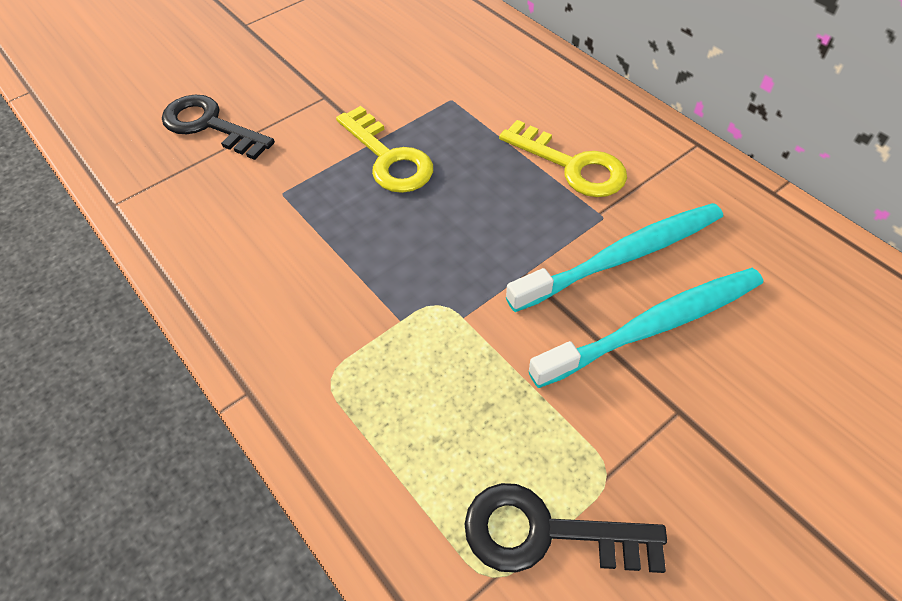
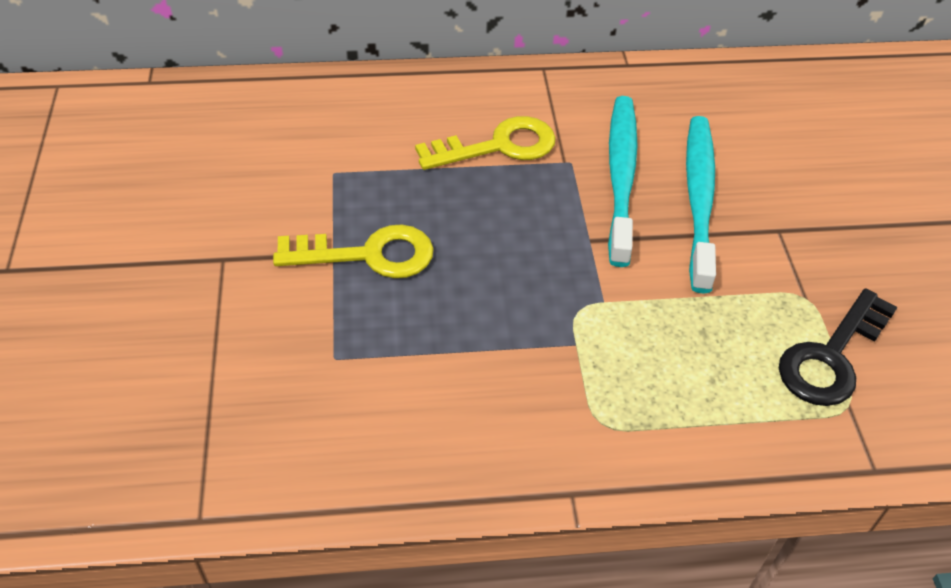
camera: 60 degrees left, 5 degrees down
black key [162,95,275,160] -> none

